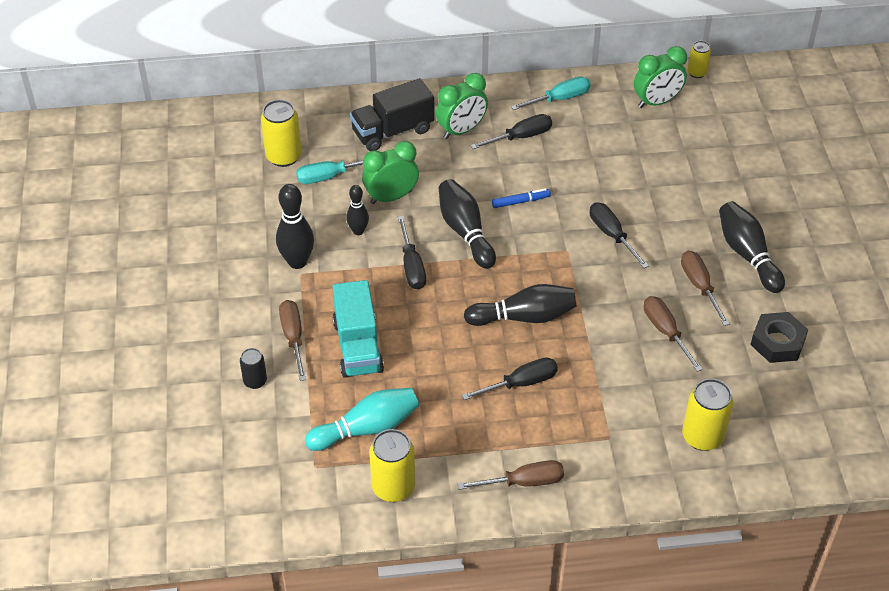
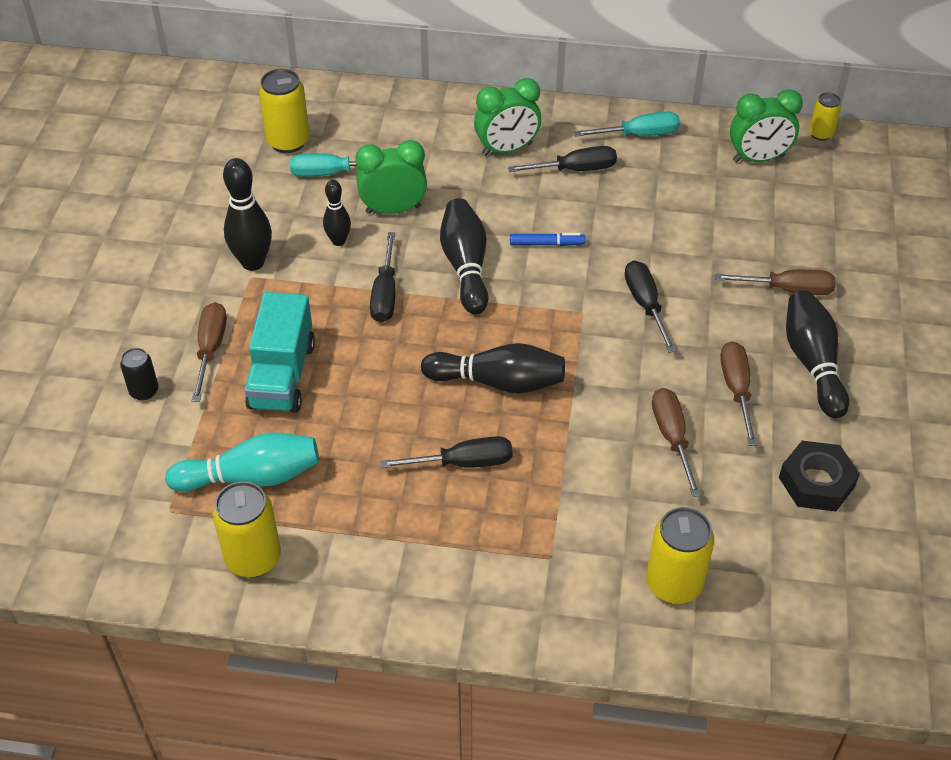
camera: 15 degrees right, 0 degrees up
black truck [350,78,434,151] -> none
brown screwdriver [458,460,564,490] -> brown screwdriver moved to [714,269,836,295]

